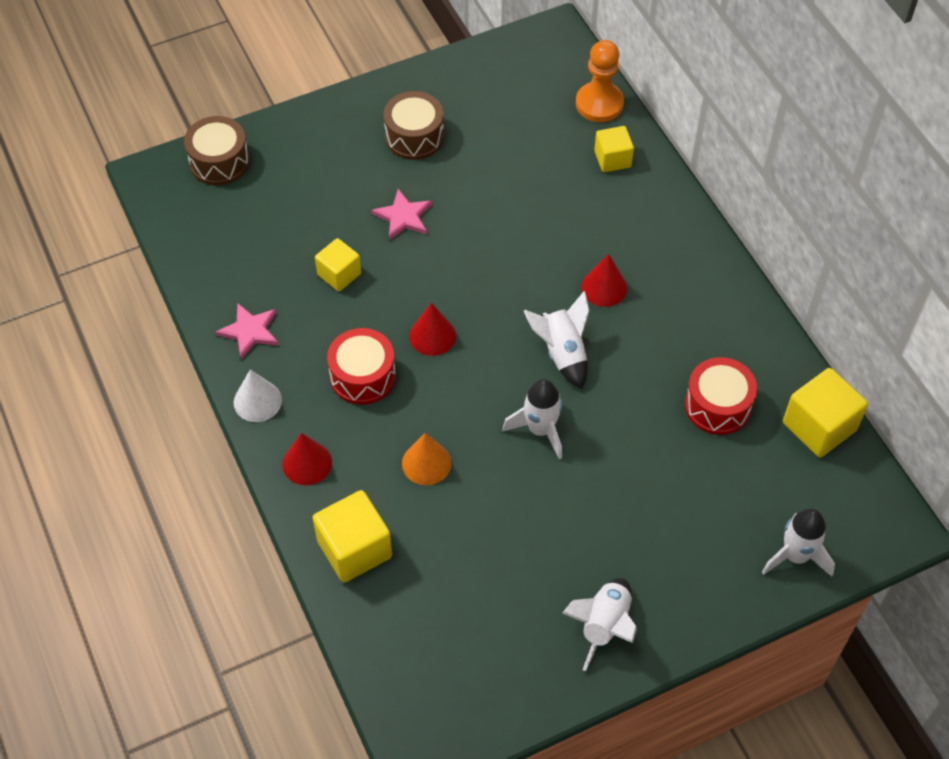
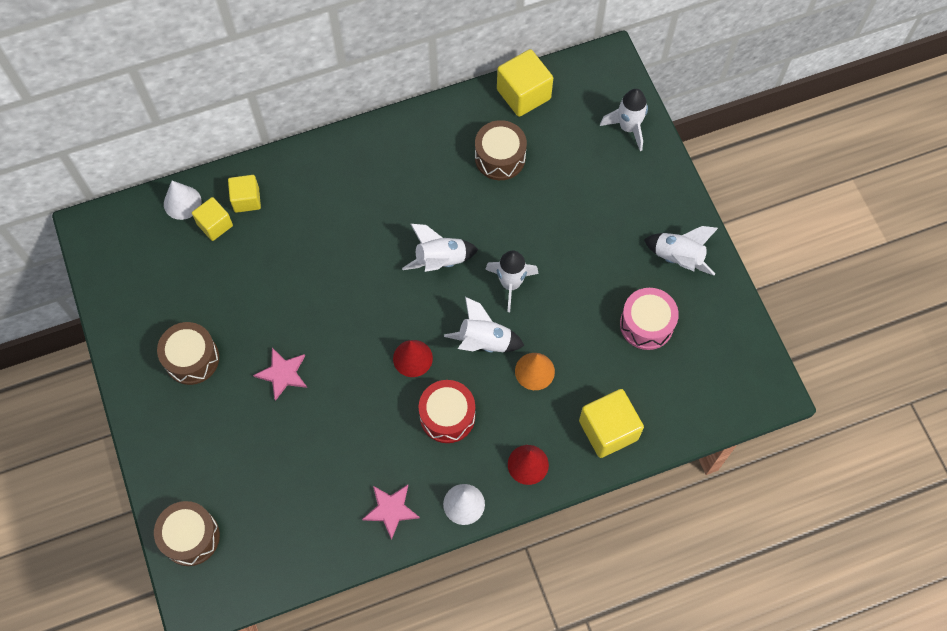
camera: 85 degrees left, 10 degrees up
yellow cube [315,238,361,291] -> yellow cube moved to [192,197,233,241]
orange pawn [576,40,624,122] -> white cone [164,181,202,220]
red cone [581,254,627,307] -> none
red drum [685,357,757,435] -> brown drum [475,120,527,180]
none -> white rocket [444,297,525,353]
none -> pink drum [620,288,679,350]

